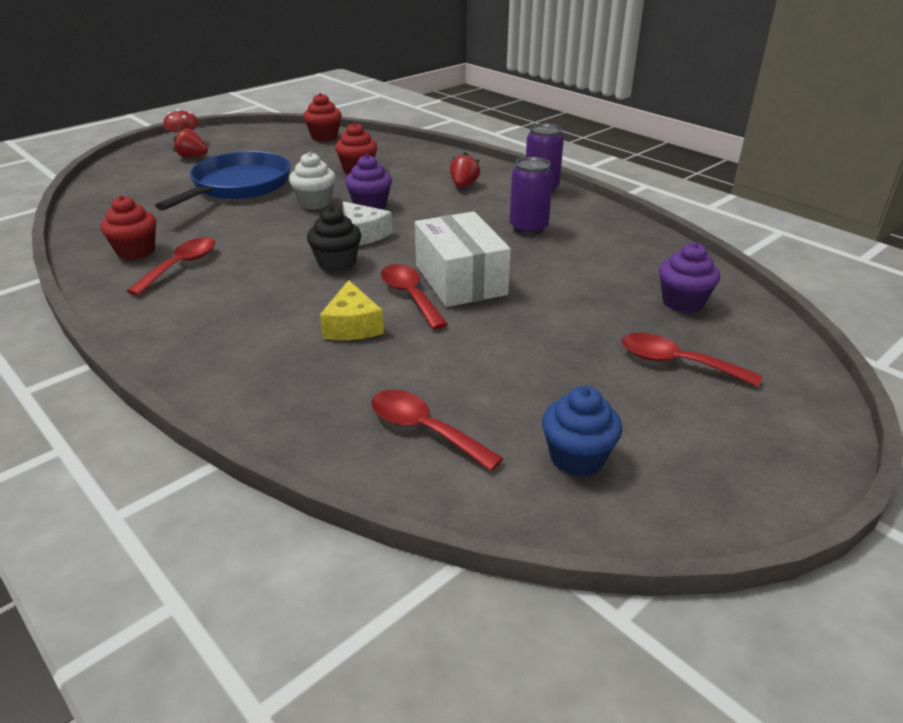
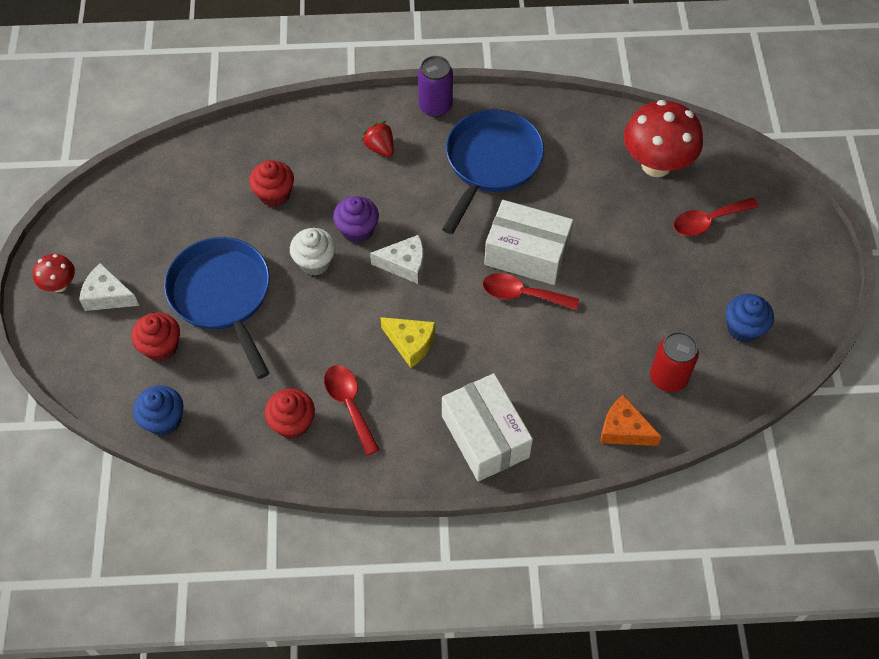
camera: 50 degrees left, 25 degrees up
red strawberry [173,127,208,157] -> white cheese [79,263,139,311]
red cupcake [303,93,342,141] -> red cupcake moved to [131,312,180,362]
black cupcake [307,206,361,272] -> none
yellow cheese [320,280,384,340] -> yellow cheese moved to [380,317,435,368]
red spoon [371,390,504,471] -> red can [650,331,699,392]
purple can [510,157,553,235] -> blue pan [442,110,544,234]
purple cupcake [659,242,720,313] -> red mushroom [624,100,703,177]
none -> blue cupcake [133,385,184,436]
none -> white box [442,373,533,481]
none -> orange cheese [601,395,662,446]

